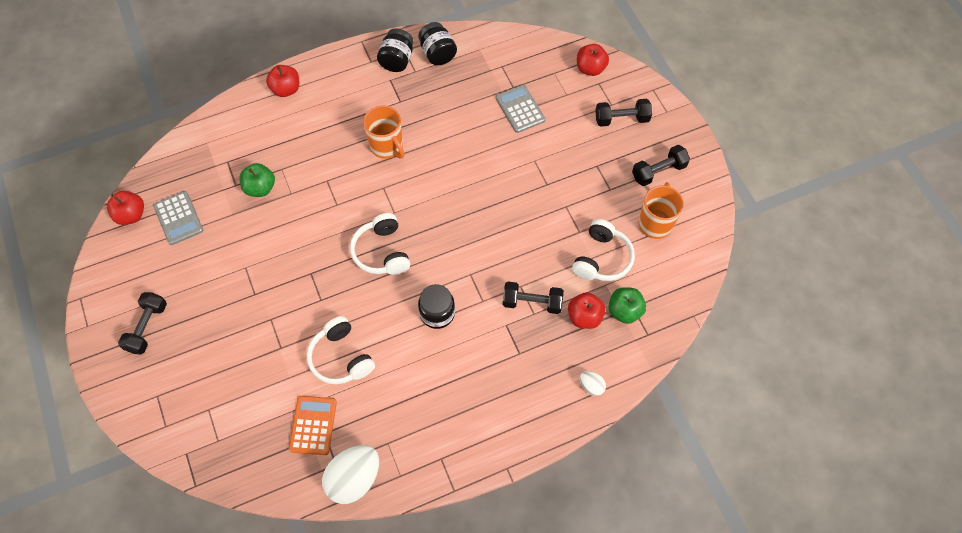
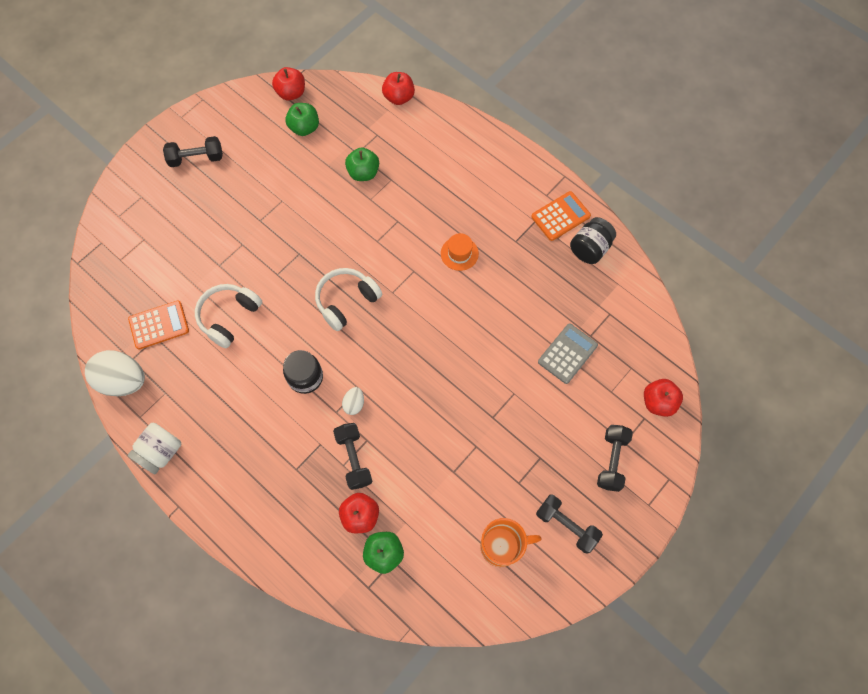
camera: 65 degrees right, 5 degrees up
grey calculator [153,191,203,245] -> green apple [285,103,319,136]
red apple [266,65,299,97] -> red apple moved to [382,72,415,105]
orange mug [363,105,404,159] -> orange hat [441,233,479,271]
black jar [377,28,413,72] -> orange calculator [531,191,591,241]
white headphones [572,219,635,281] -> none
white egg [580,371,606,396] -> white egg moved to [342,387,364,415]
black dumbbell [595,99,652,127] -> black dumbbell turned 45 degrees clockwise [597,425,633,492]
none -> white jar [127,423,181,474]

